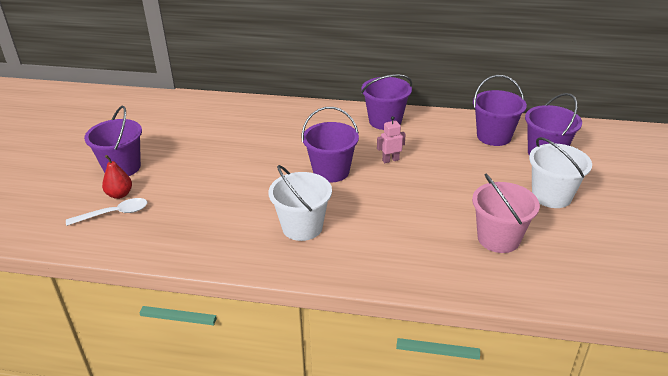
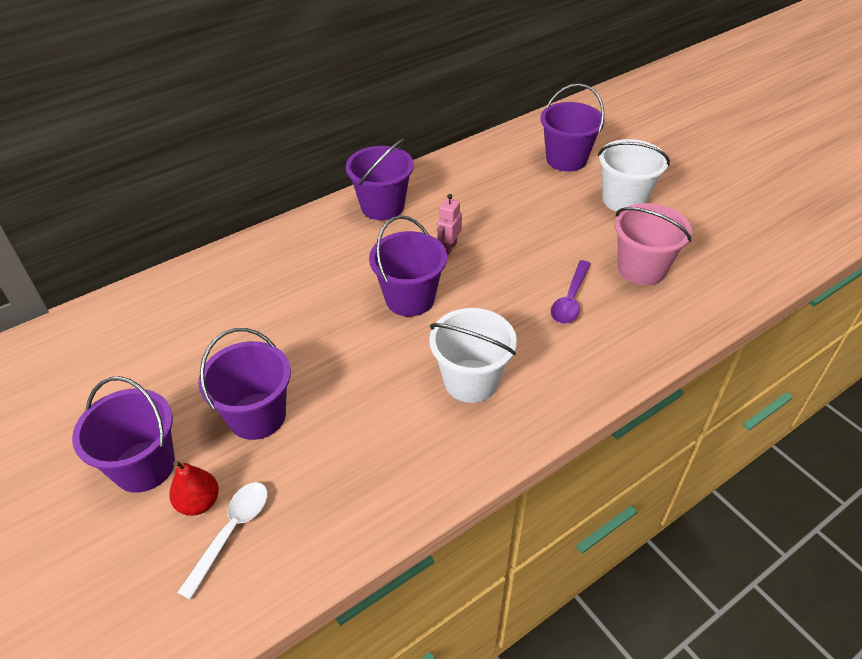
camera: 45 degrees left, 10 degrees up
purple bucket [473,75,527,146] -> purple bucket moved to [198,328,291,440]
none -> purple spoon [551,260,591,324]

